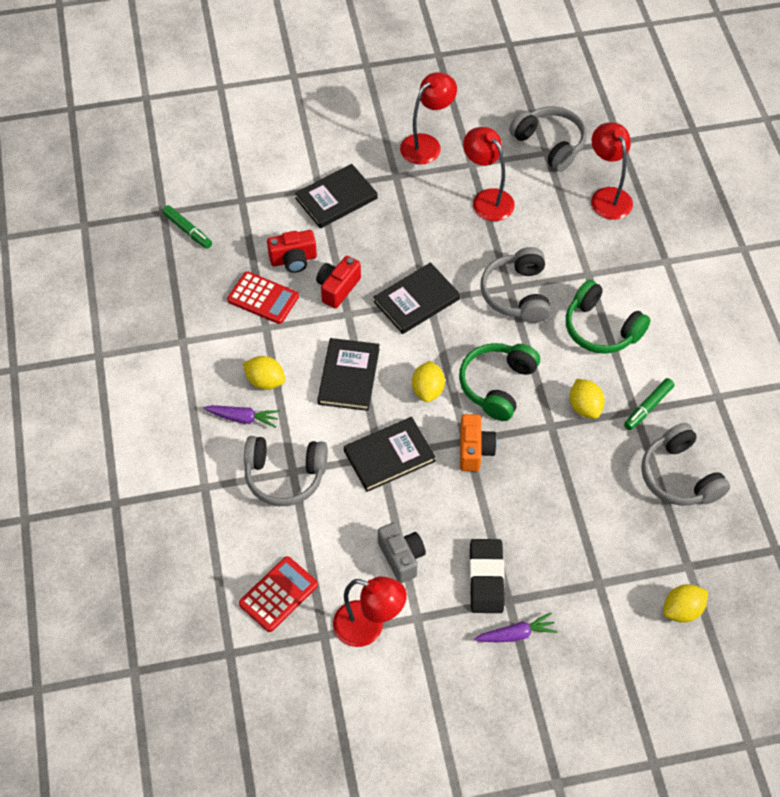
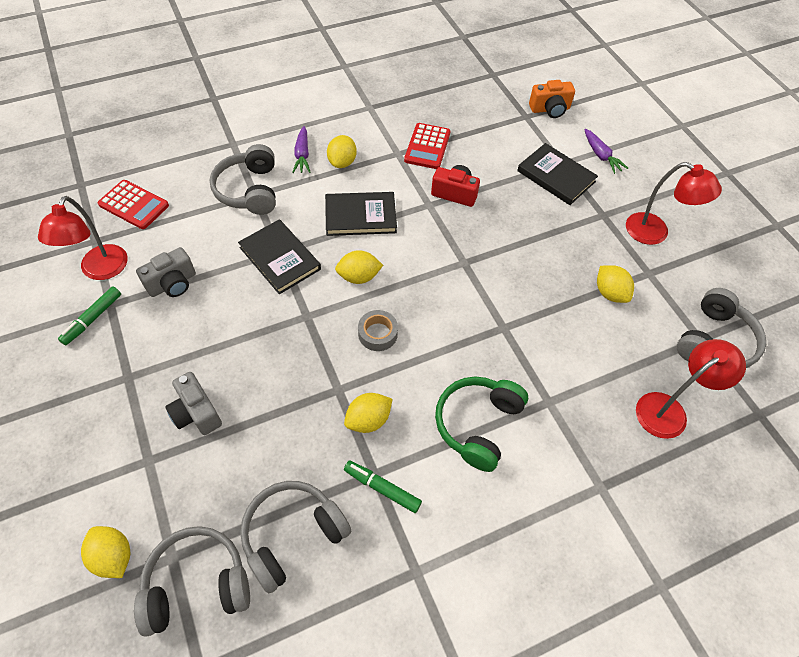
camera: 75 degrees right, 0 degrees up
green marker [162,205,212,249] -> green marker moved to [58,286,121,345]
red camera [267,230,317,273] -> none
black book [374,262,460,334] -> none
green headphones [459,343,540,421] -> grey tape [358,310,398,351]
orange camera [460,414,497,472] -> orange camera moved to [529,80,575,118]
red lamp [463,127,515,221] -> yellow lemon [597,265,634,303]
black eraser [469,539,505,613] -> none
purple carrot [474,613,558,642] -> purple carrot moved to [584,129,628,174]
grey headphones [480,247,551,323] -> grey headphones moved to [134,526,250,637]
none -> grey camera [165,372,222,435]

